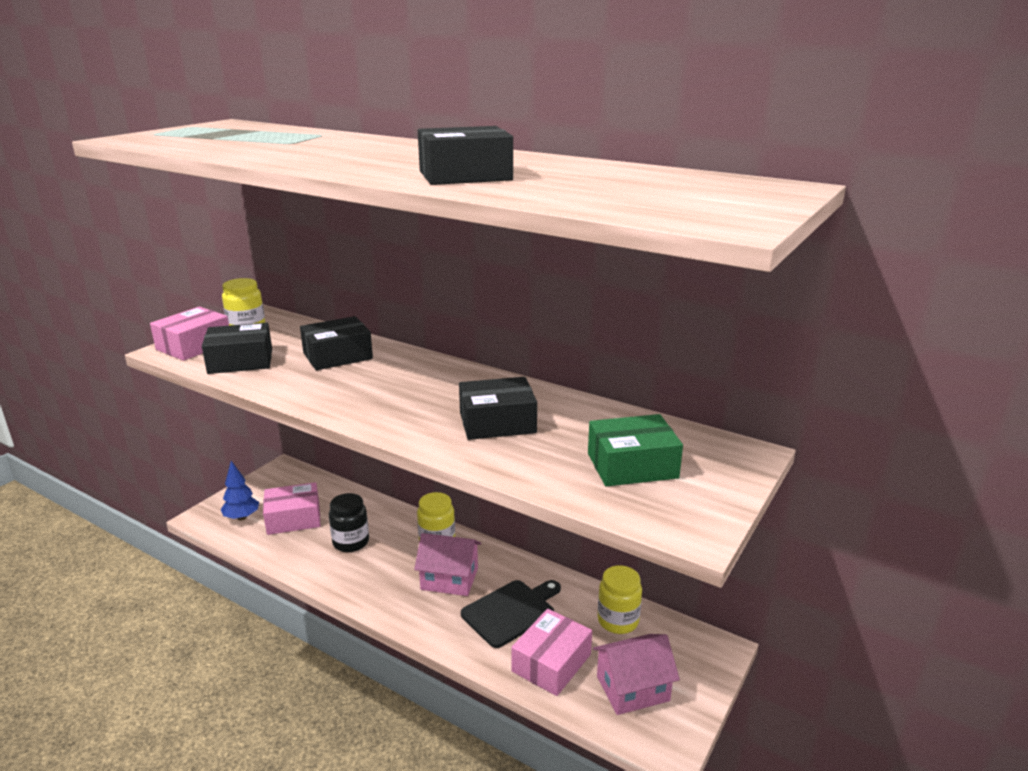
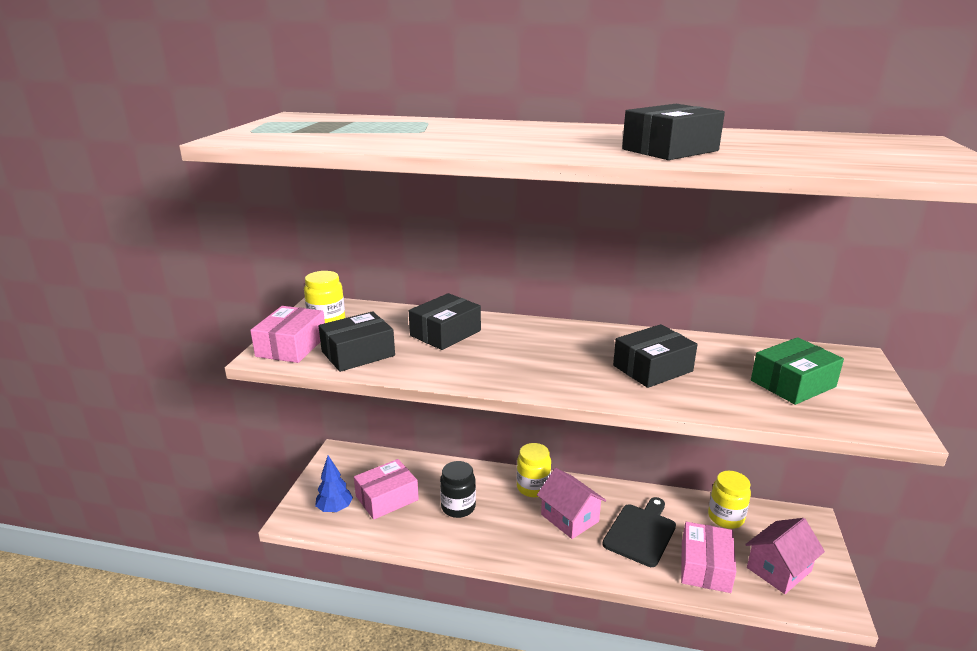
camera: 20 degrees left, 0 degrees up
pink house [414,533,481,596] -> pink house turned 60 degrees clockwise [537,468,606,539]

